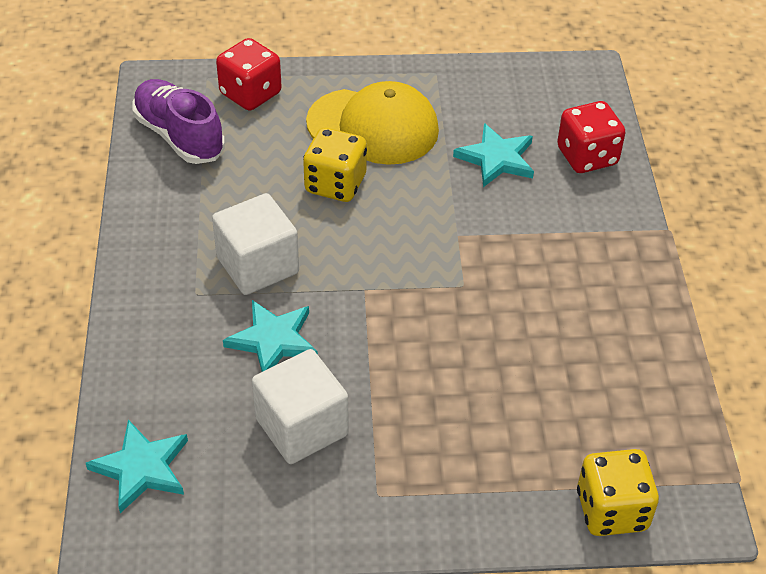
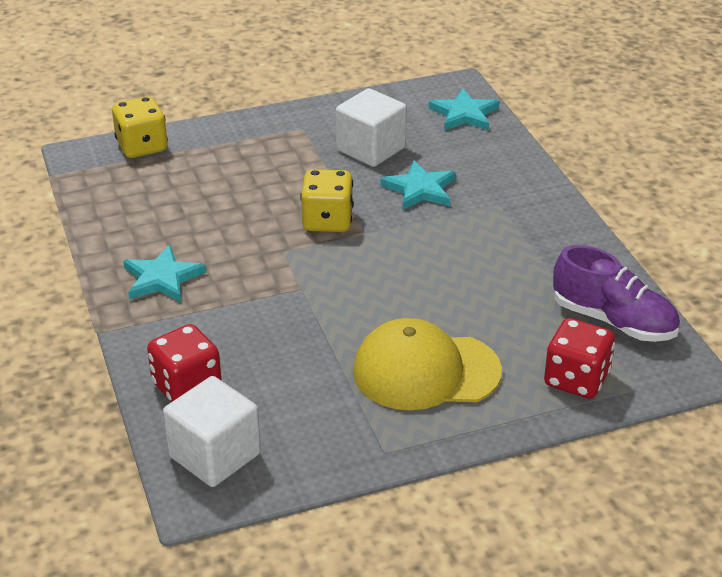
camera: 165 degrees right, 10 degrees down
white cube [212,193,299,295] -> white cube moved to [163,376,261,487]
yellow dice [303,128,367,202] -> yellow dice moved to [300,169,353,232]
turquoise star [453,123,534,187] -> turquoise star moved to [123,245,206,302]

